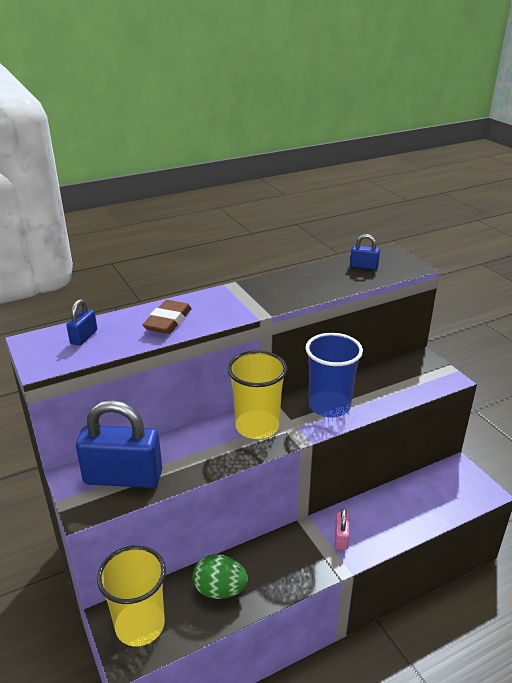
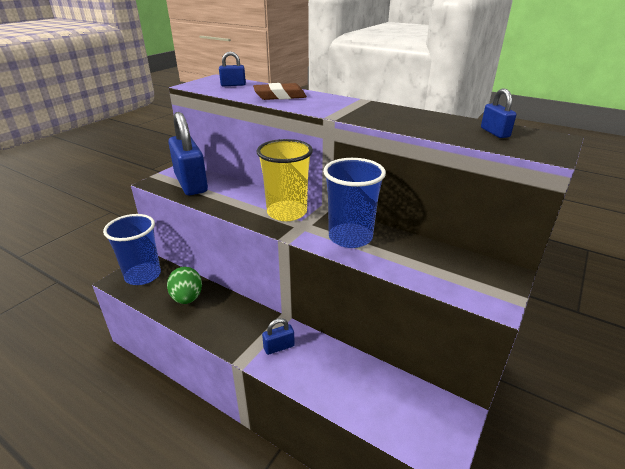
camera: 60 degrees right, 0 degrees up
yellow cup [97,545,166,646] -> blue cup [103,214,161,285]
pink padlock [335,508,349,550] -> blue padlock [262,318,295,355]

